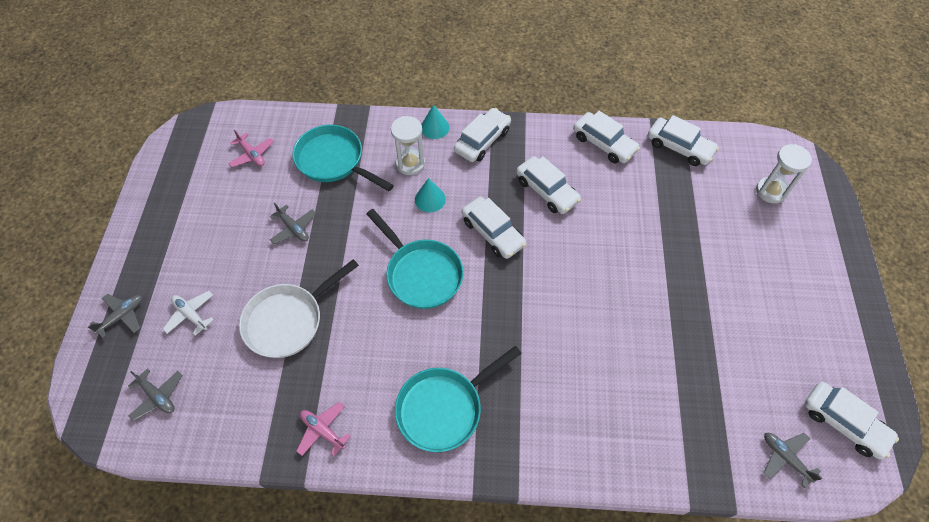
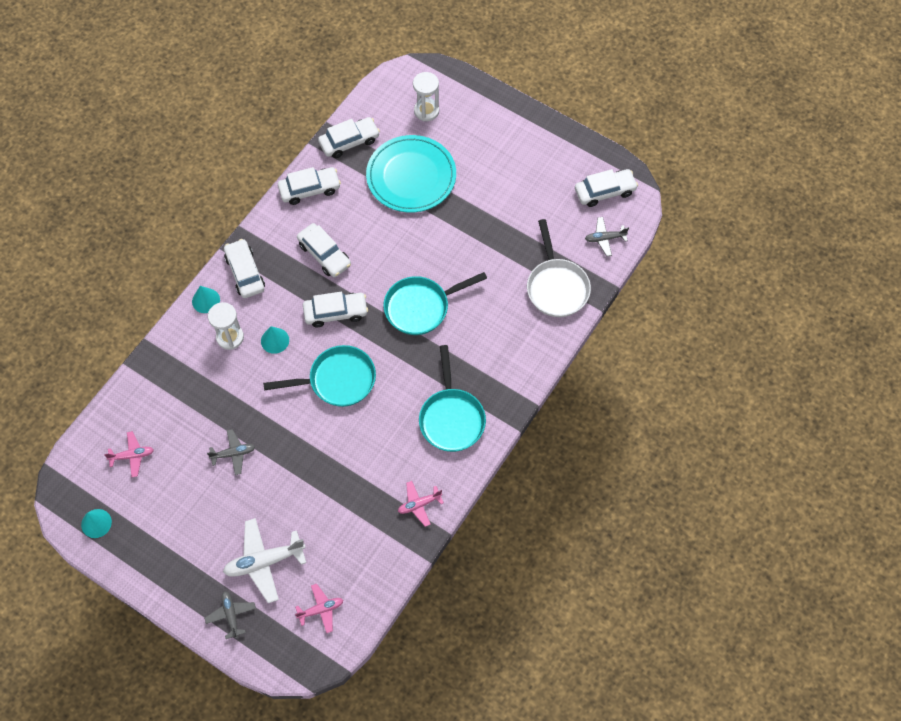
camera: 60 degrees left, 5 degrees up
grey plane [128,368,183,421] -> pink plane [295,584,343,633]
white plane [163,291,214,336] -> white plane [223,518,306,603], size x1.74
white pan [239,259,359,358] -> white pan moved to [527,219,591,317]
turquoise pan [293,125,394,191] -> turquoise pan moved to [383,272,487,335]
white car [516,156,581,214] -> white car turned 60 degrees clockwise [297,223,351,277]
none -> turquoise cone [81,509,112,538]
none -> turquoise plate [366,135,456,212]

